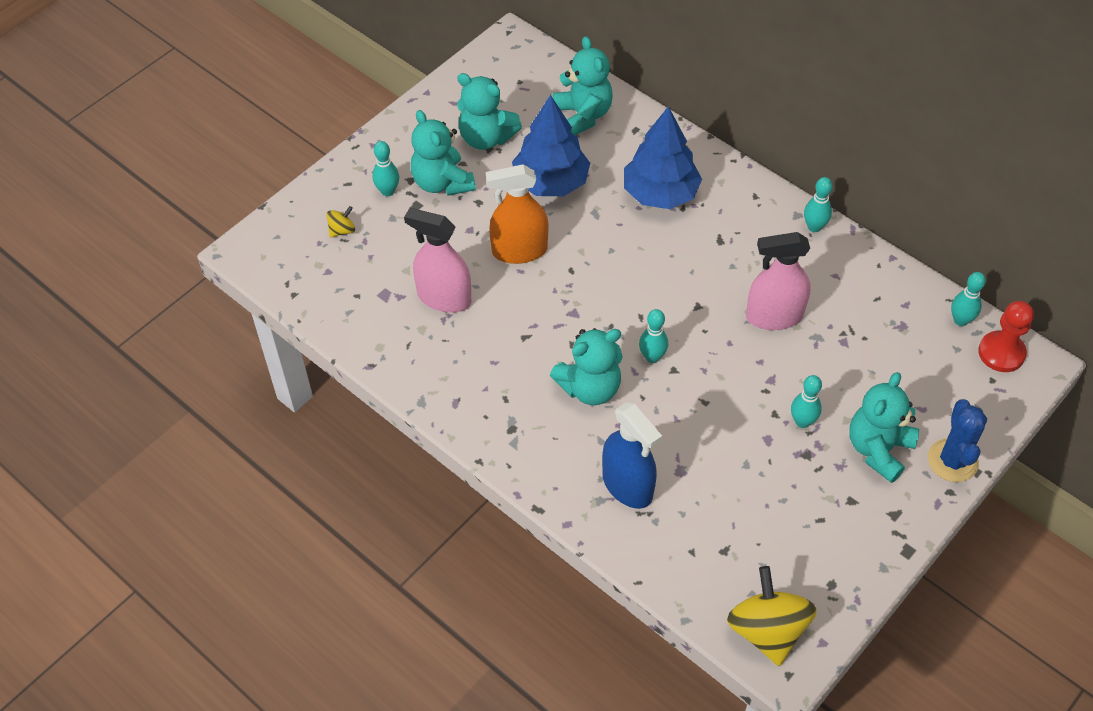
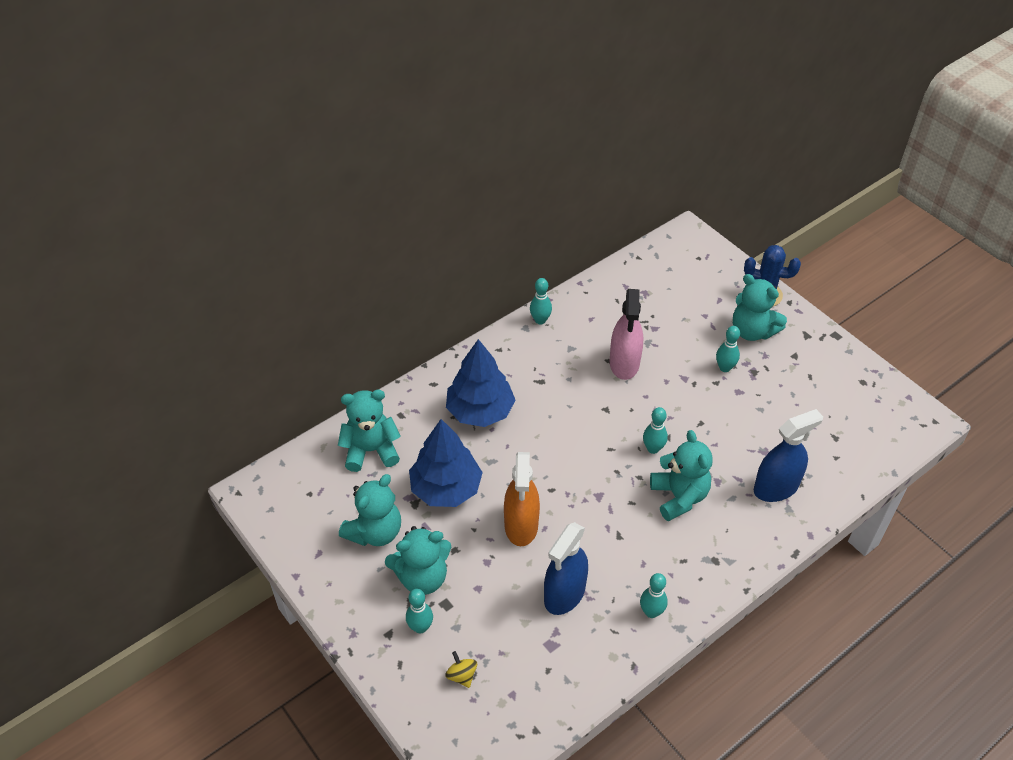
camera: 80 degrees left, 5 degrees down
pink spray bottle [404,208,471,313] -> blue spray bottle [544,522,588,615]
yellow spinning top [727,566,817,666] -> none
turquoise bowling pin [951,272,986,326] -> turquoise bowling pin moved to [640,573,668,618]
red pawn [978,301,1034,372] -> none

